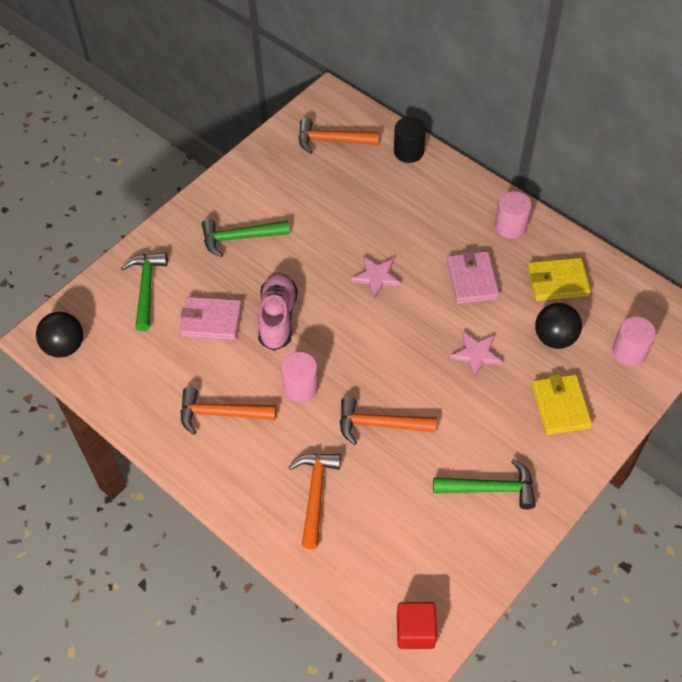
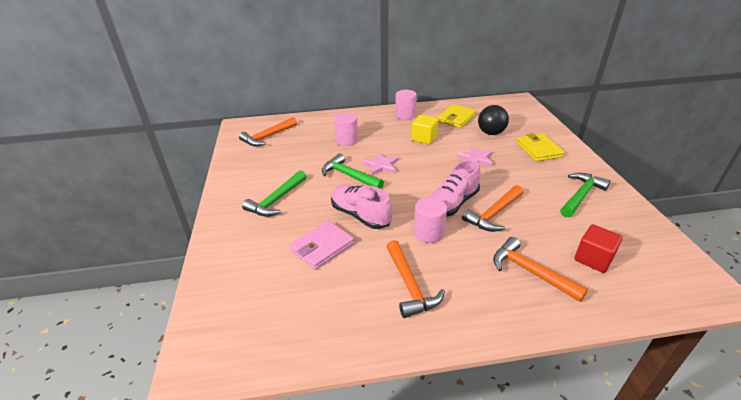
camera: 50 degrees left, 20 degrees down
black ball [36,312,83,357] -> none
green hammer [121,252,168,331] -> green hammer moved to [322,154,384,189]
orange hammer [180,387,276,435] -> orange hammer turned 60 degrees counterclockwise [386,240,445,318]
black cylinder [394,117,426,163] -> none
red cube [397,602,437,649] -> red cube moved to [574,224,623,273]
pink wallet [447,250,500,304] -> yellow cube [411,115,438,144]
yellow wallet [532,374,592,435] -> yellow wallet turned 45 degrees clockwise [516,133,565,162]
pink cylinder [612,316,656,366] -> pink cylinder moved to [334,113,358,146]
none -> pink shoe [430,160,481,217]

